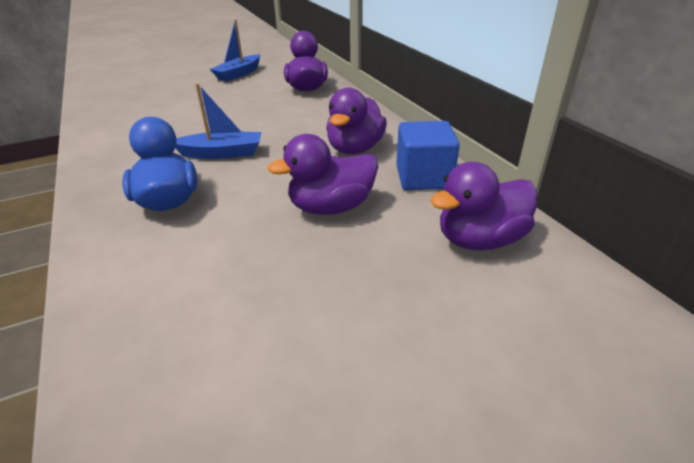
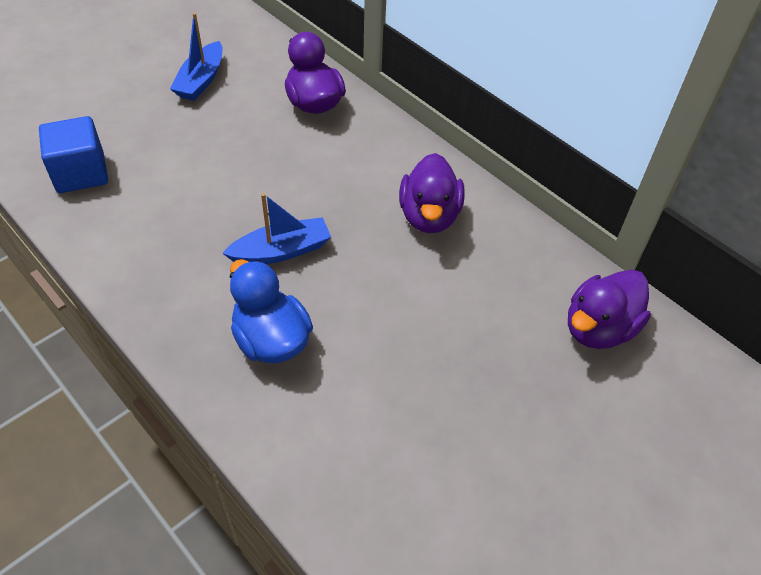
camera: 20 degrees left, 15 degrees up
purple duck [267,134,378,215] -> none
blue cube [396,121,460,190] -> blue cube moved to [39,116,108,193]

